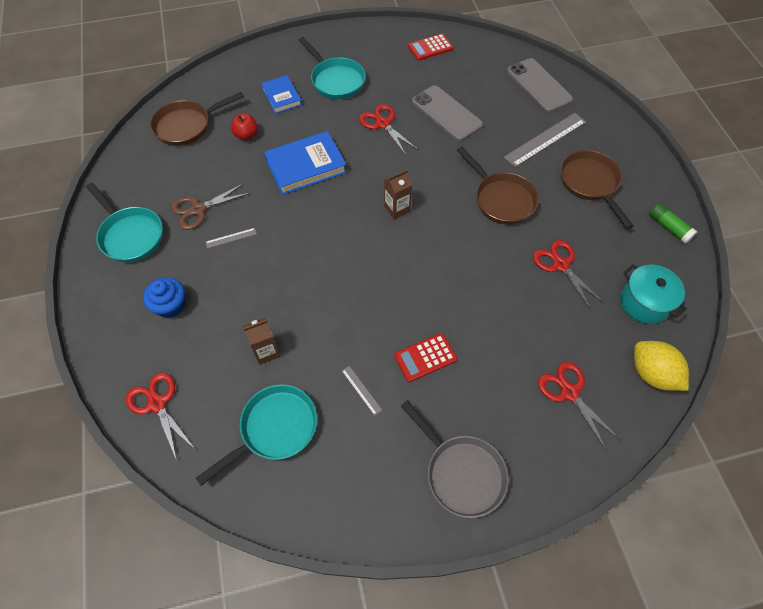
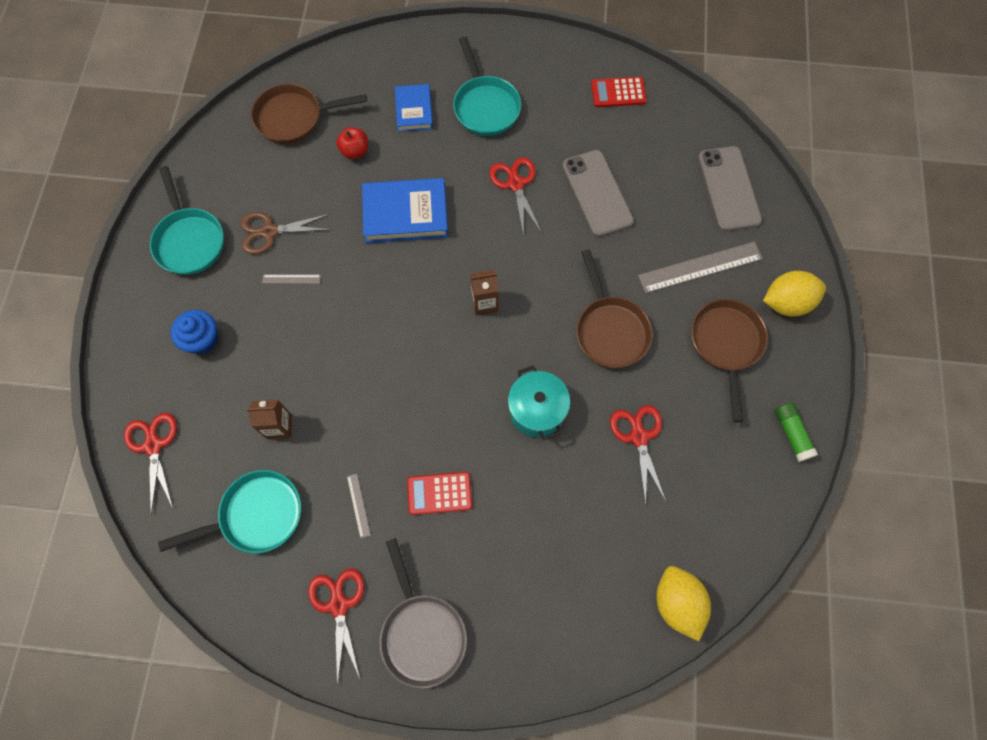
camera: 20 degrees right, 10 degrees up
red scissors [538,362,622,451] -> red scissors moved to [308,568,364,685]
turquoise pot [620,264,687,324] -> turquoise pot moved to [508,366,570,440]
none -> yellow lemon [763,271,826,316]

